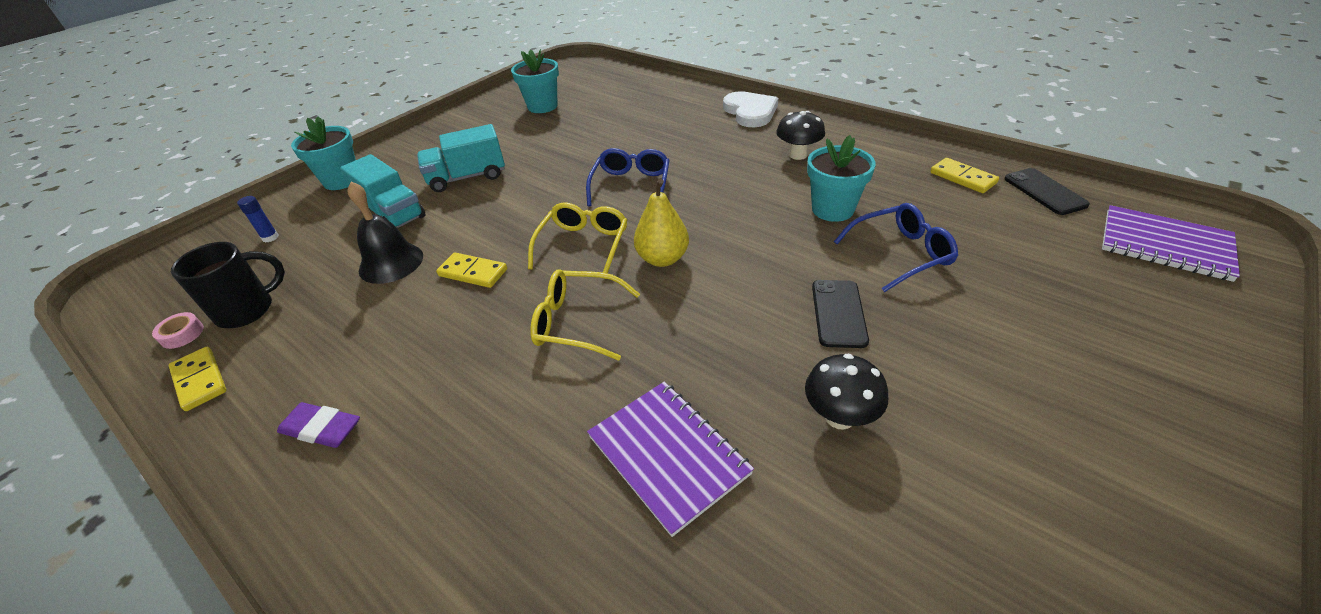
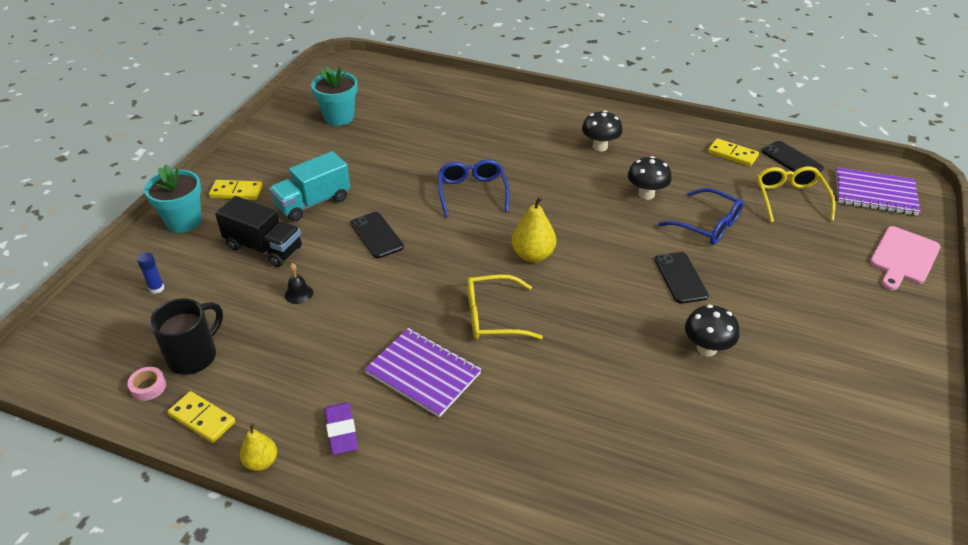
camera: 20 degrees left, 0 degrees up
purple eraser [277,402,360,448] -> purple eraser turned 75 degrees clockwise [324,402,358,455]
turquoise truck [340,154,426,228] -> black truck [215,196,302,267]
black bell [348,182,423,284] -> black bell [285,263,313,304], size x0.51
yellow domino [436,253,507,288] -> yellow domino moved to [209,180,263,200]
yellow glasses [528,203,627,279] -> yellow glasses moved to [756,166,835,222]
purple notebook [587,381,754,537] -> purple notebook moved to [364,328,482,417]
white heart [723,91,778,127] -> none
turquoise flower pot [807,135,876,222] -> black mushroom [628,156,672,200]
blue glasses [834,203,958,292] -> blue glasses turned 75 degrees clockwise [658,188,744,245]
none -> yellow pear [240,423,277,471]
none -> black phone [351,212,404,258]
none -> pink cutting board [870,226,941,290]

